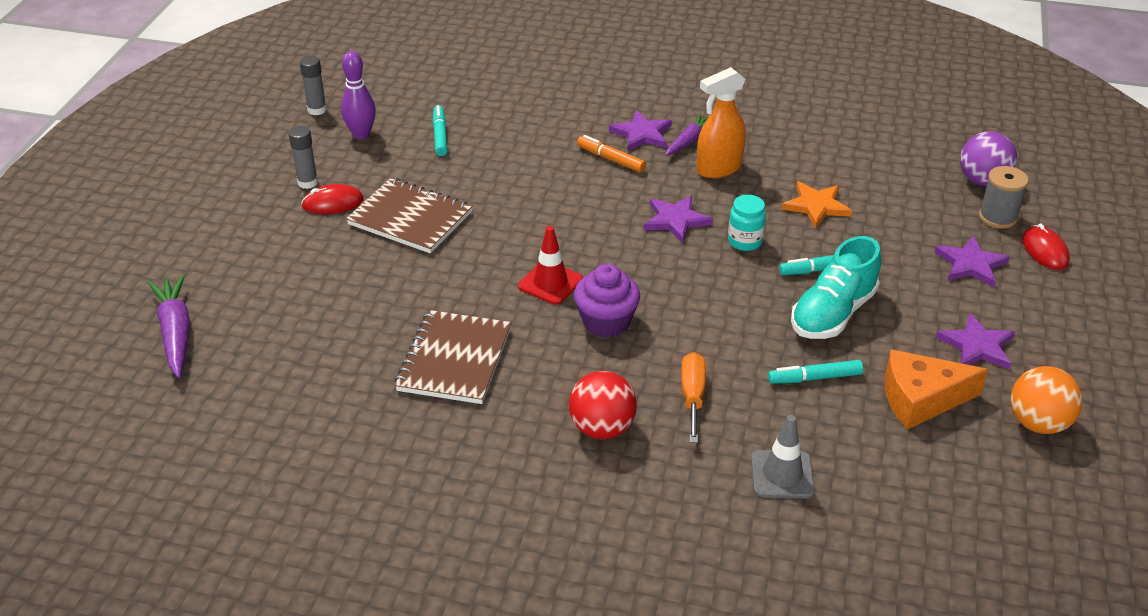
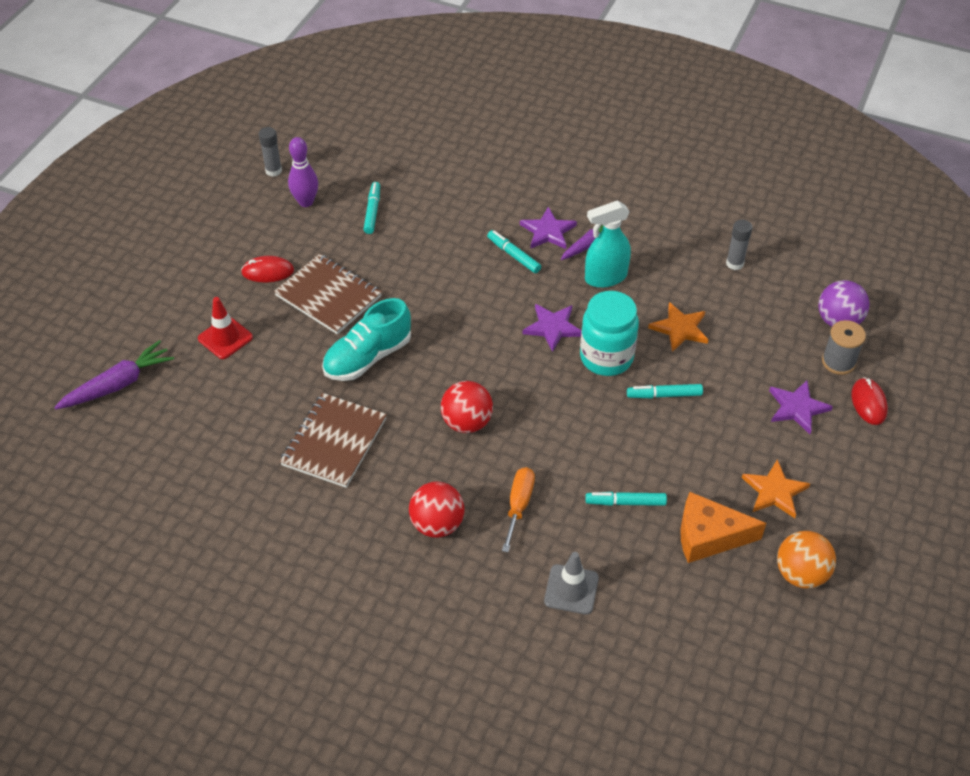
camera: 10 degrees right, 10 degrees up
purple carrot [148,274,190,378] -> purple carrot turned 60 degrees clockwise [54,340,174,410]
grey glue stick [289,126,318,189] -> grey glue stick moved to [726,220,752,270]
red traffic cone [518,226,583,305] -> red traffic cone moved to [198,297,253,359]
purple cupcake [574,264,640,337] -> red ball [441,381,493,433]
orange marker [577,135,646,172] -> turquoise marker [487,230,541,273]
orange spray bottle [696,67,746,178] -> turquoise spray bottle [585,200,631,288]
turquoise jar [728,195,766,251] -> turquoise jar [580,291,639,376], size x1.78
turquoise shoe [791,236,881,339] -> turquoise shoe moved to [322,298,411,381]
purple star [936,313,1015,369] -> orange star [742,459,810,518]

